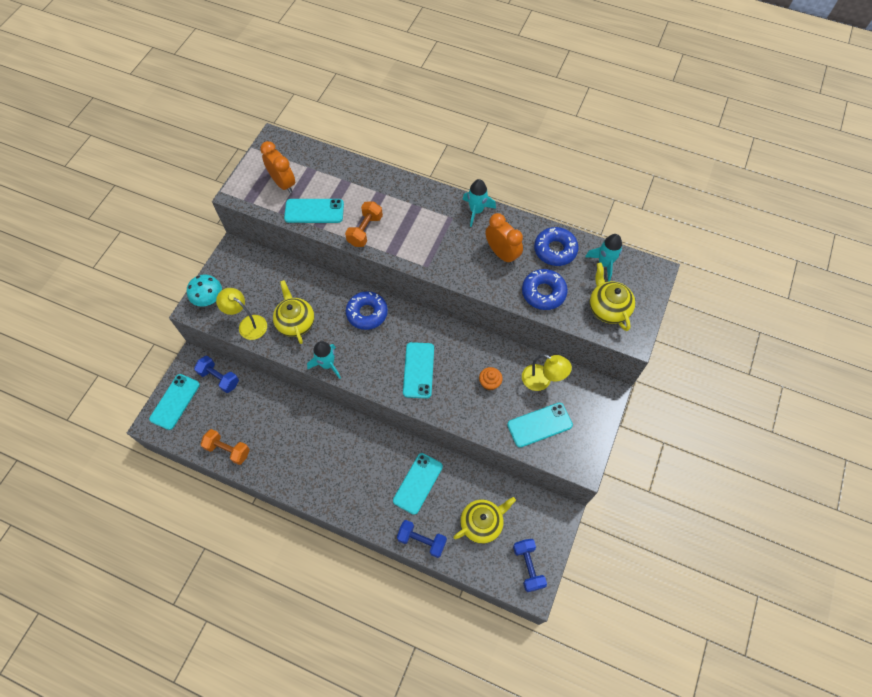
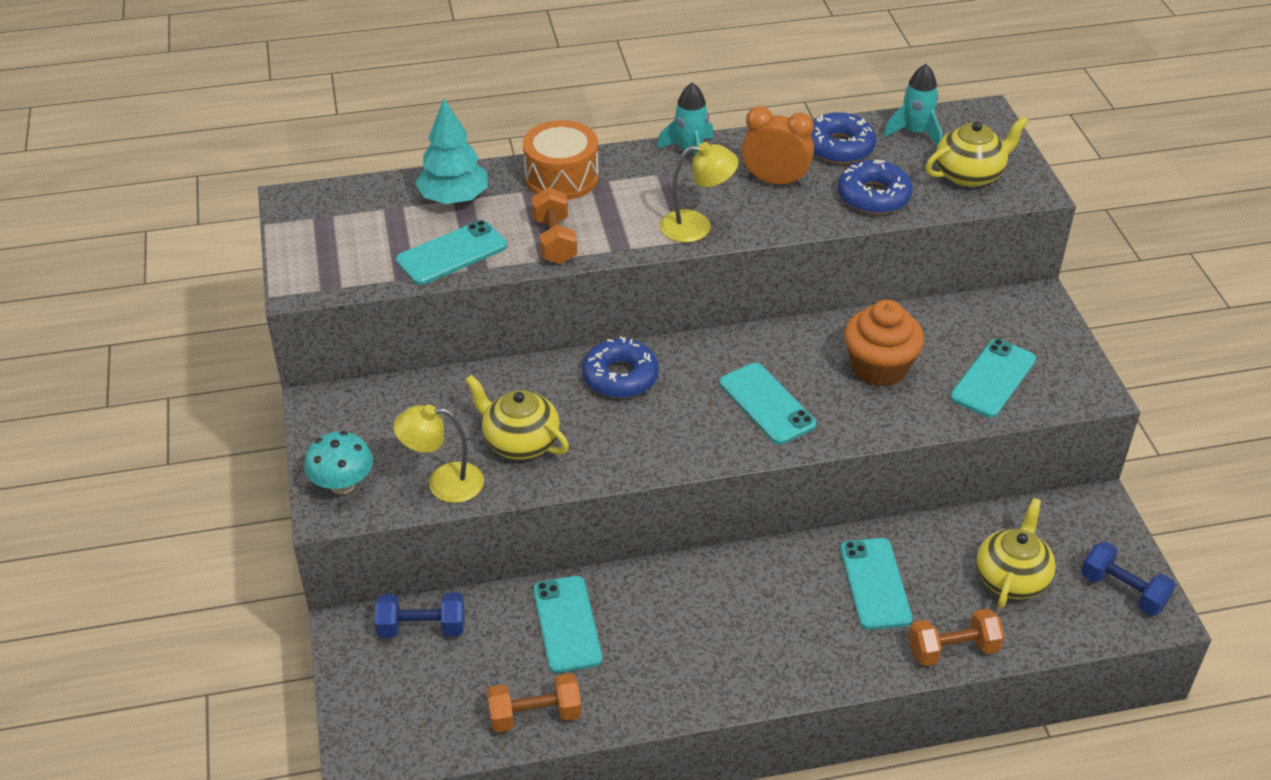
camera: 35 degrees left, 20 degrees down
turquoise phone [149,374,200,430] -> turquoise phone moved to [533,576,602,673]
orange clock [260,141,295,193] -> none
turquoise rocket [307,341,341,379] -> none
blue dumbbell [397,520,447,558] -> orange dumbbell [908,608,1005,666]
orange cupcake [479,367,503,391] -> orange cupcake [844,300,924,387], size x1.94
yellow lamp [522,354,572,391] -> yellow lamp moved to [660,142,738,243]
yellow teapot [590,263,635,331] -> yellow teapot turned 120 degrees clockwise [926,116,1029,187]
none -> turquoise tree [415,99,488,204]
none -> orange drum [523,120,599,200]

